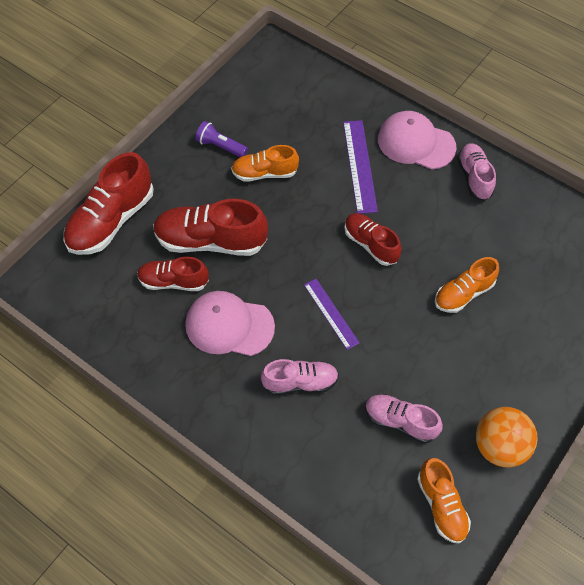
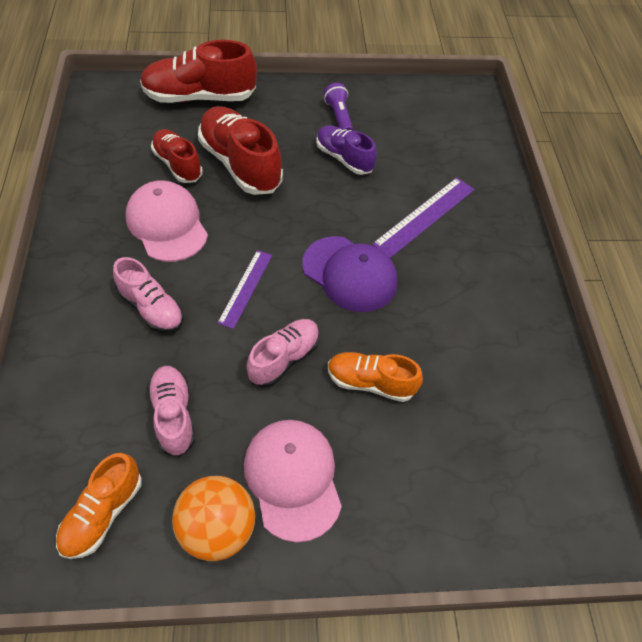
camera: 45 degrees right, 5 degrees down
orange shoe [231,145,299,182] -> purple shoe [316,125,377,175]
red shoe [344,213,402,266] -> purple cap [302,236,397,312]
pink cap [378,111,457,170] -> pink cap moved to [244,420,342,543]
pink shoe [457,143,496,201] -> pink shoe moved to [247,319,319,387]

